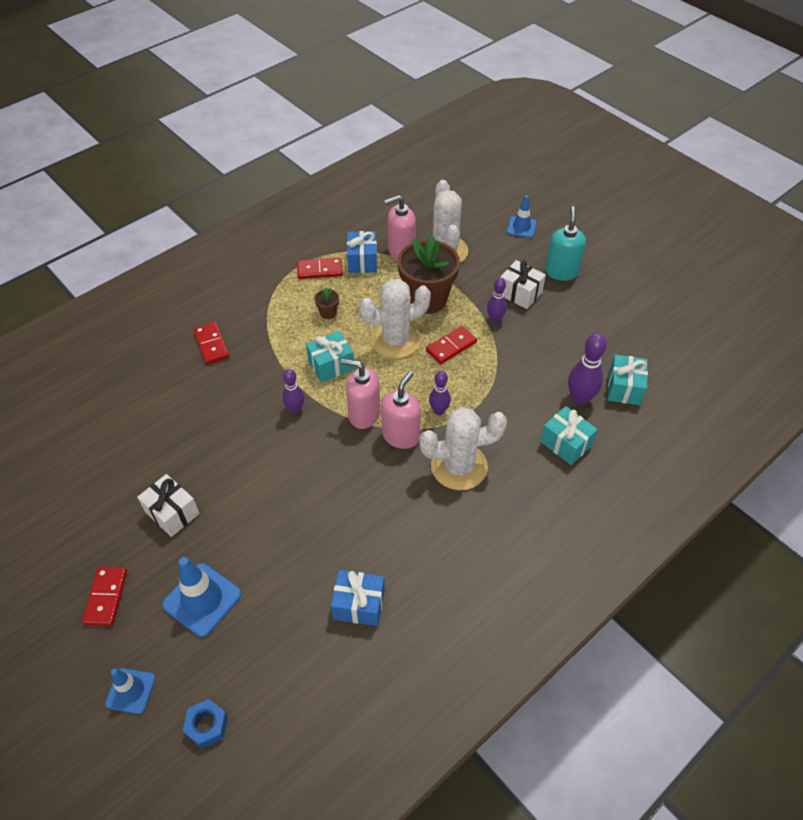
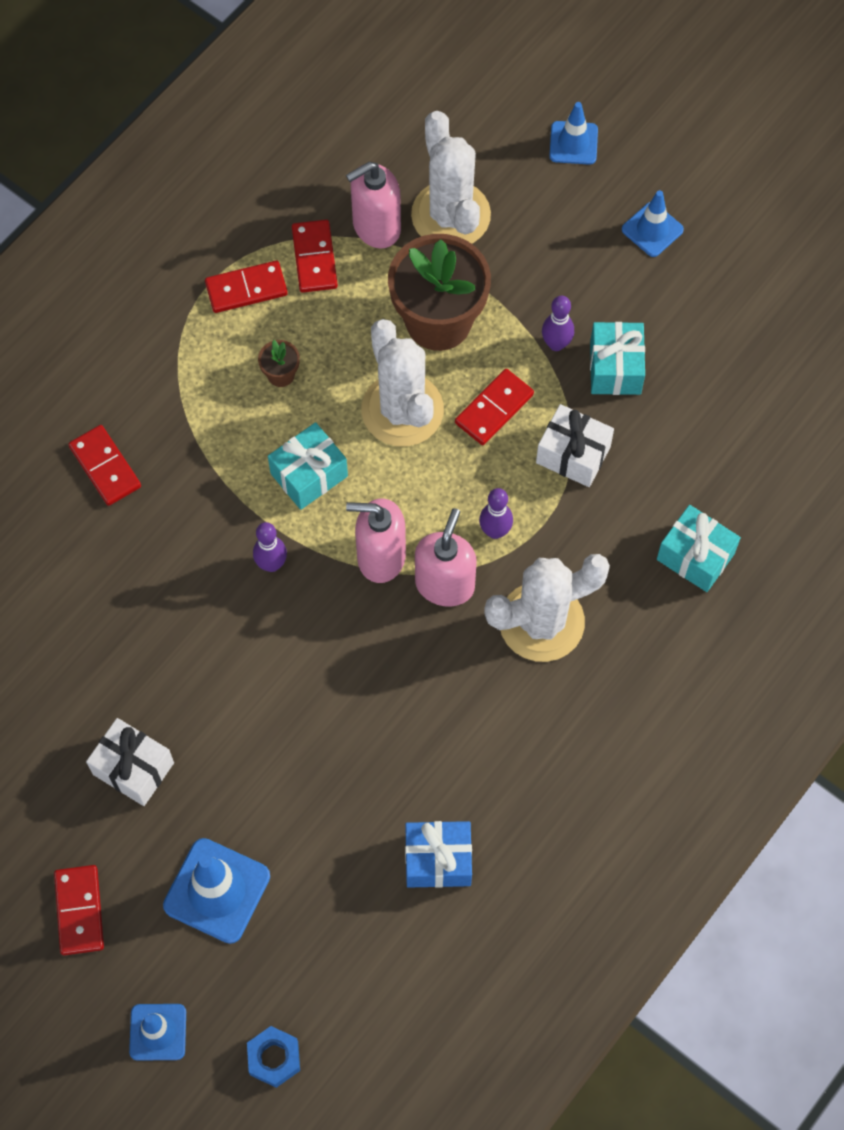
camera: 10 degrees left, 15 degrees up
blue gift [347,231,377,273] -> red domino [292,220,338,293]
white cactus [359,279,431,359] -> white cactus turned 75 degrees counterclockwise [361,319,444,446]
white gift [500,260,546,309] -> white gift moved to [536,404,614,487]
turquoise soap dispenser [545,206,586,281] -> blue traffic cone [622,190,684,257]
purple bowling pin [568,333,607,405] -> none
turquoise gift [608,354,648,405] -> turquoise gift moved to [590,322,645,395]

